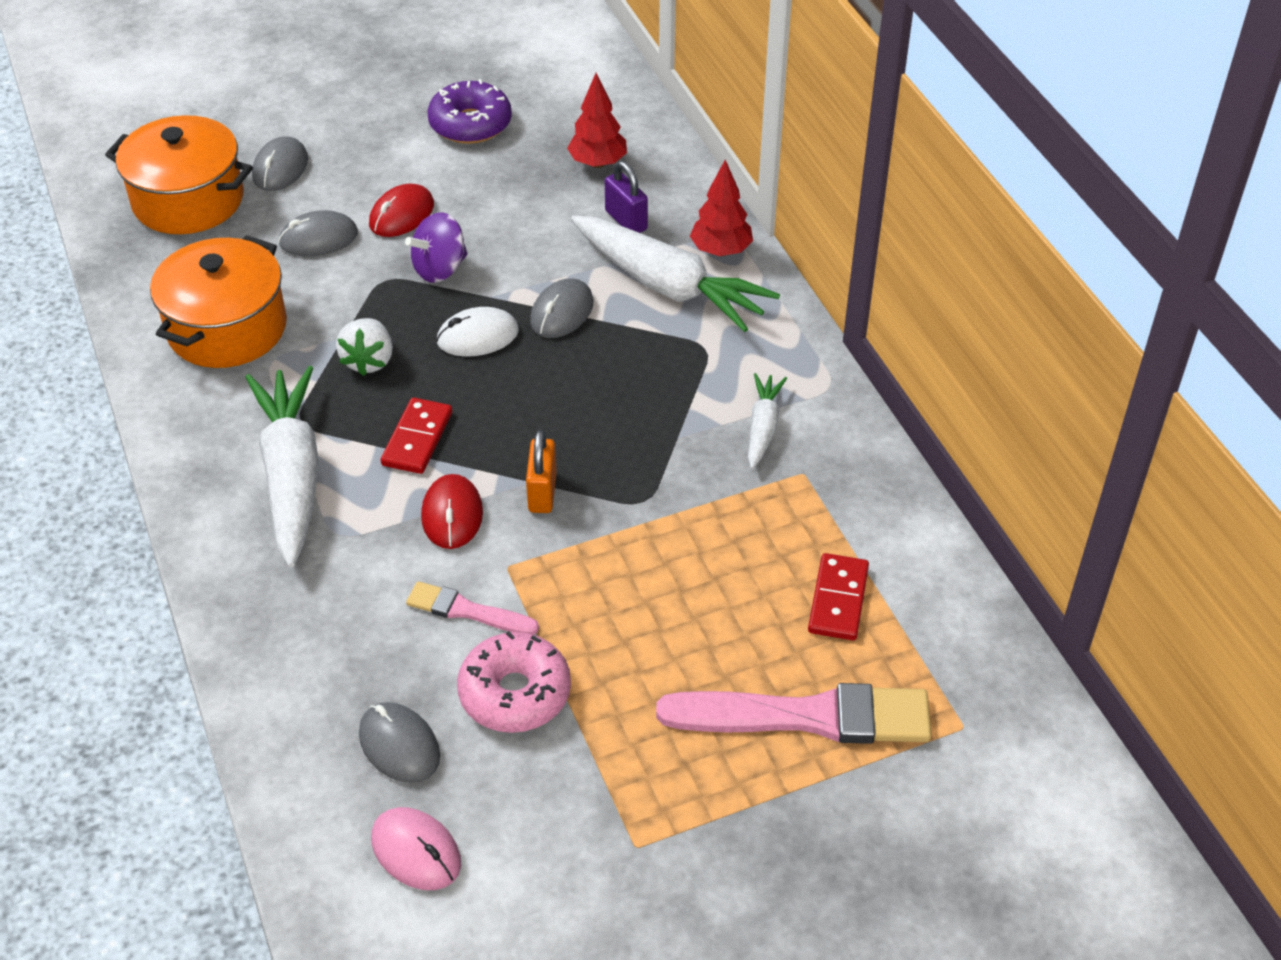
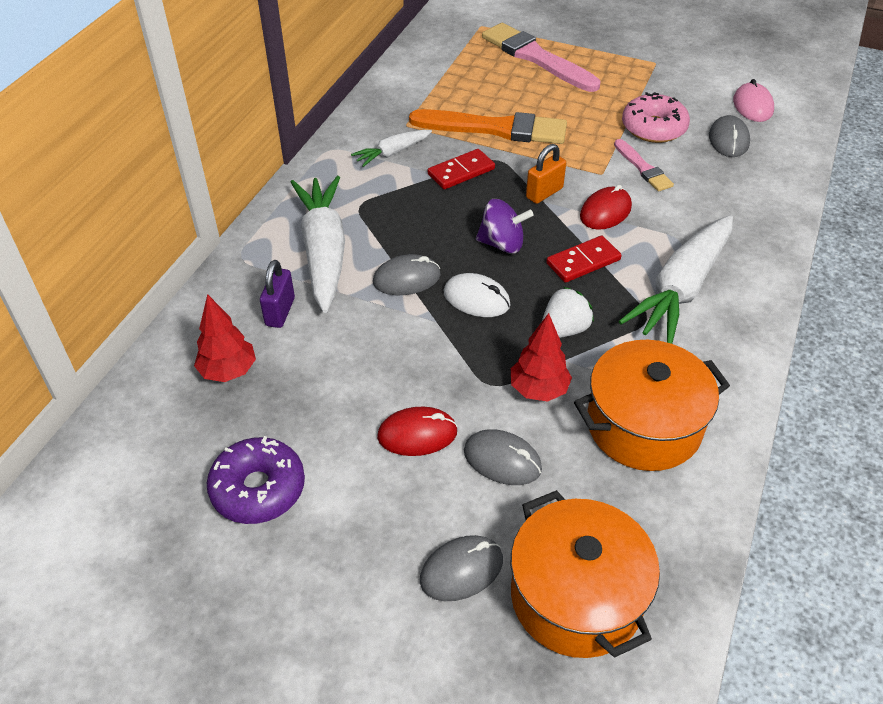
camera: 135 degrees left, 0 degrees up
purple spinning top [405,212,468,283] -> purple spinning top moved to [476,199,534,253]
red tree [690,160,753,256] -> red tree moved to [511,313,572,402]
red domino [808,553,869,641] -> red domino moved to [428,149,495,189]
none -> orange brush [409,109,567,144]

